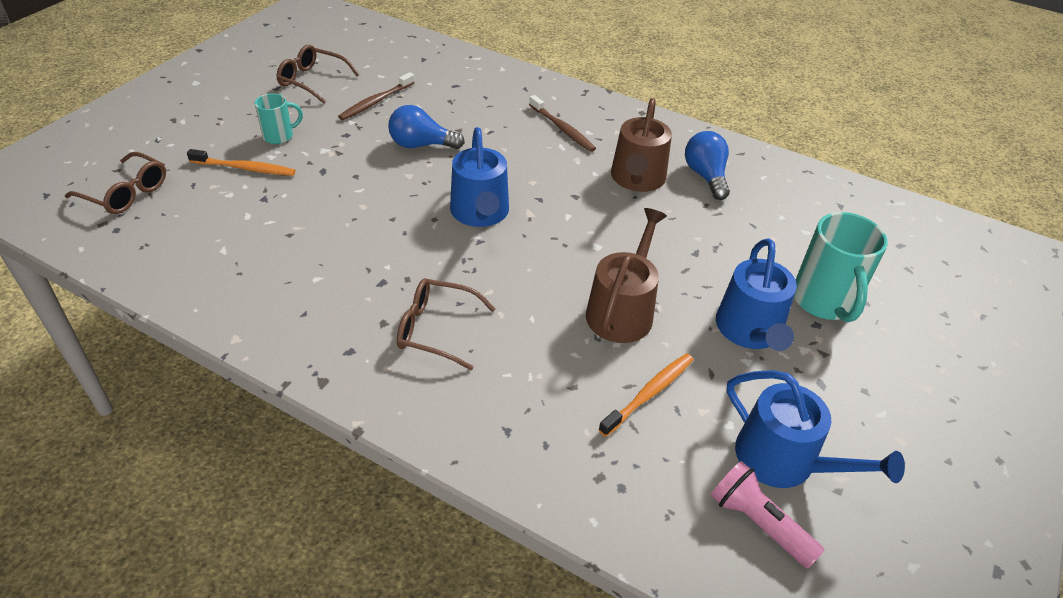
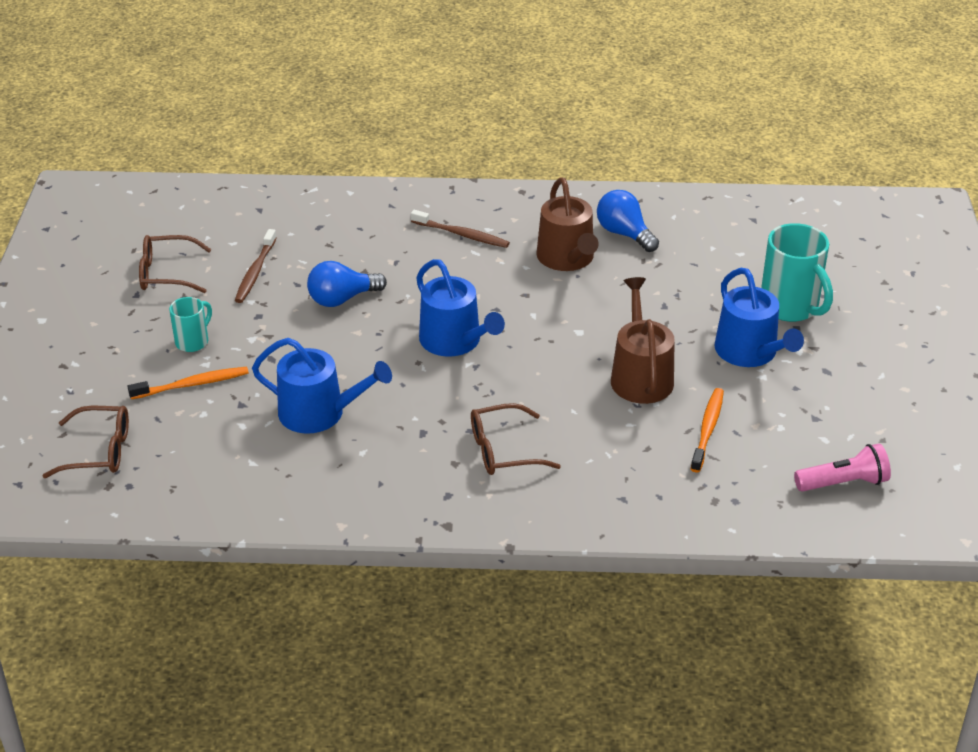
camera: 25 degrees left, 5 degrees down
pink flashlight [711,461,824,568] -> pink flashlight turned 150 degrees clockwise [794,443,891,492]
blue watering can [727,370,905,488] -> blue watering can moved to [252,338,392,434]

